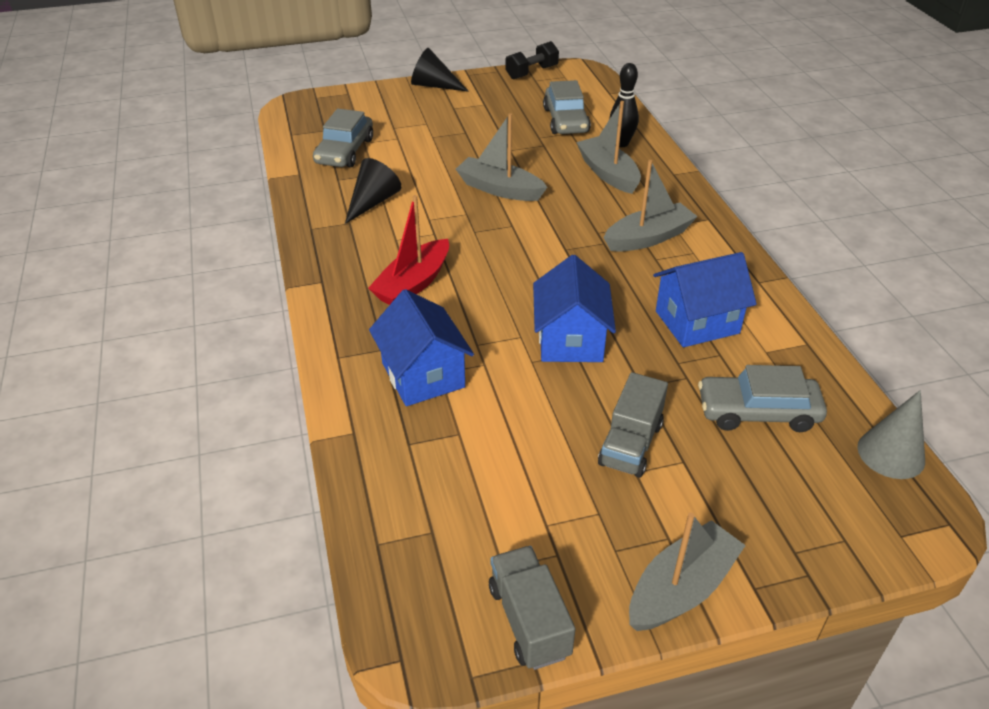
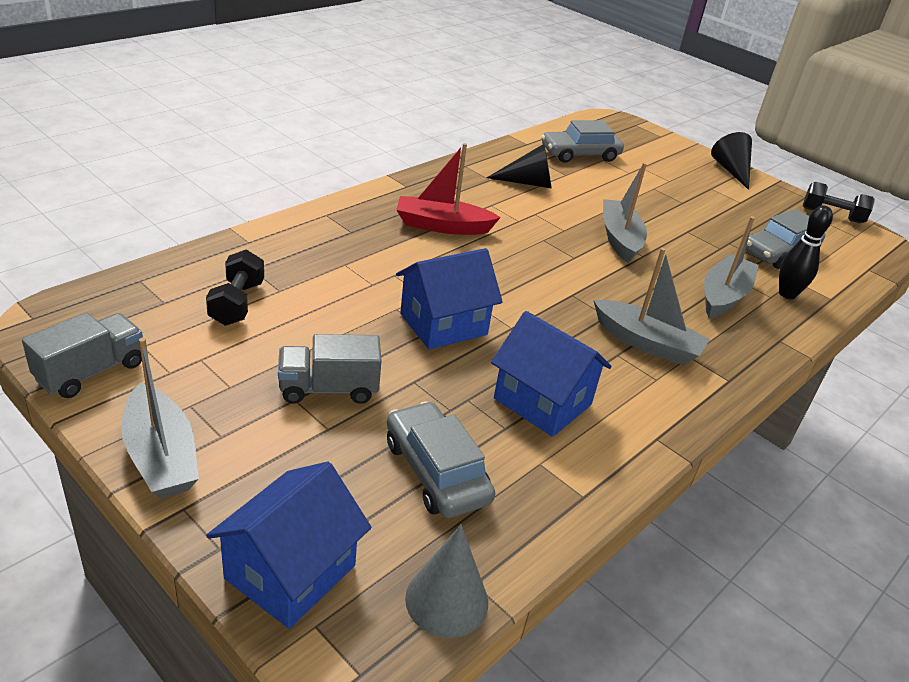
camera: 55 degrees right, 5 degrees down
blue house [369,289,474,406] -> blue house moved to [206,461,371,629]
grey boat [629,513,746,631] -> grey boat turned 45 degrees clockwise [121,338,199,499]
none -> black dumbbell [206,250,264,326]

